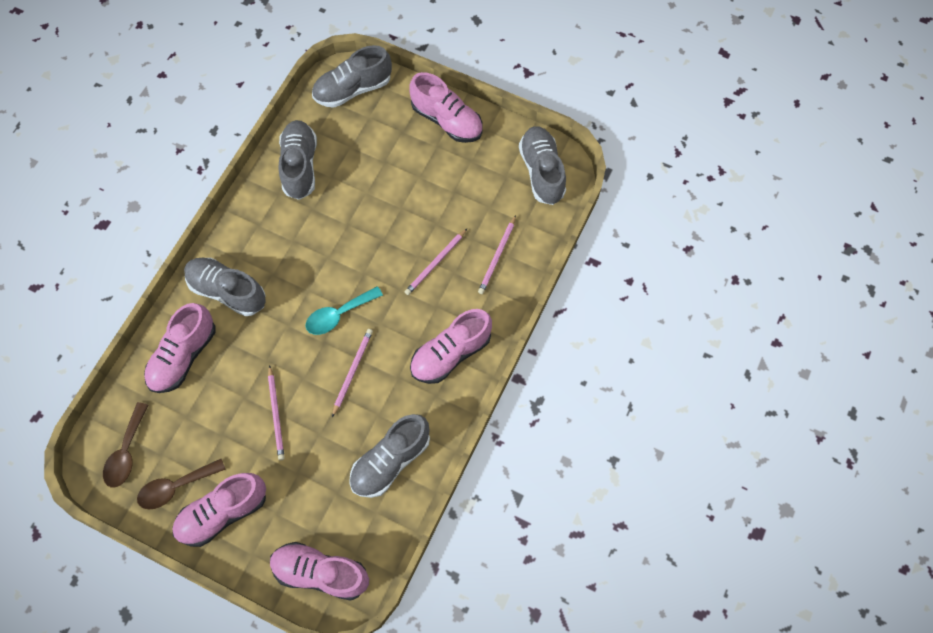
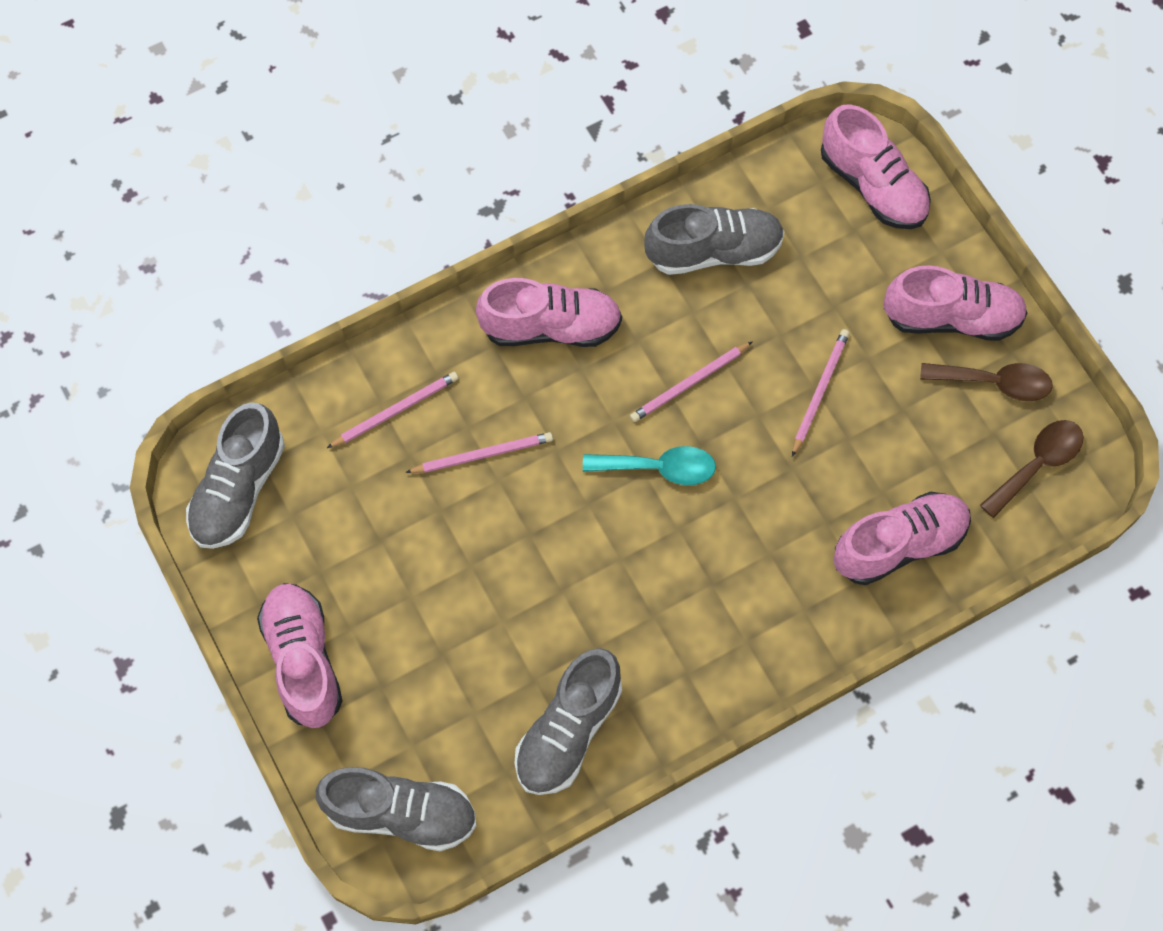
camera: 145 degrees left, 0 degrees up
grey shoe [184,258,266,316] -> none

